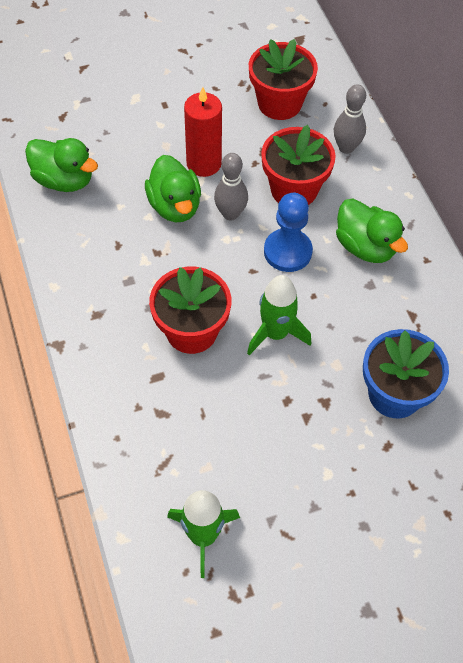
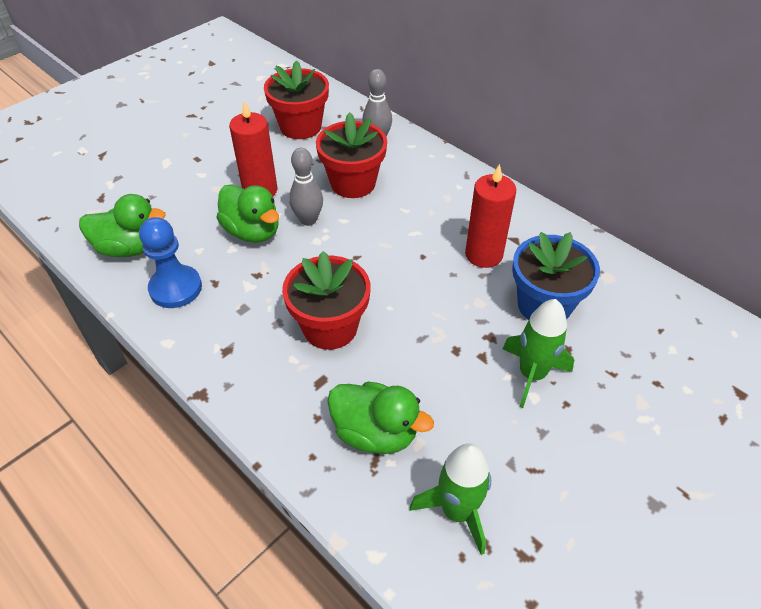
camera: 25 degrees left, 10 degrees down
green rocket [247,275,311,355] -> green rocket moved to [502,299,574,408]
blue pawn [264,193,313,272] -> blue pawn moved to [139,217,202,308]
green duck [336,199,408,263] -> green duck moved to [327,382,434,454]
none -> red candle [465,164,516,268]

